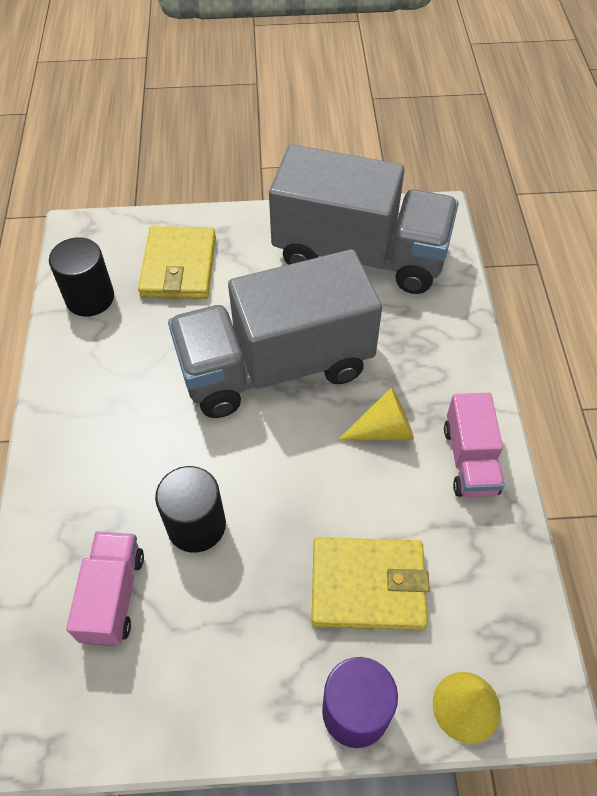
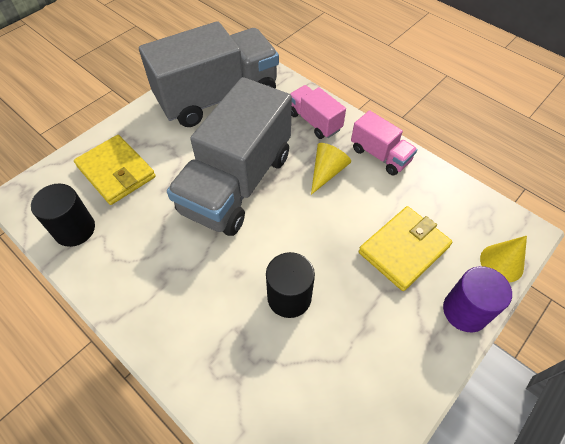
camera: 45 degrees left, 0 degrees up
pink truck [66,532,144,646] -> pink truck moved to [290,85,346,139]

